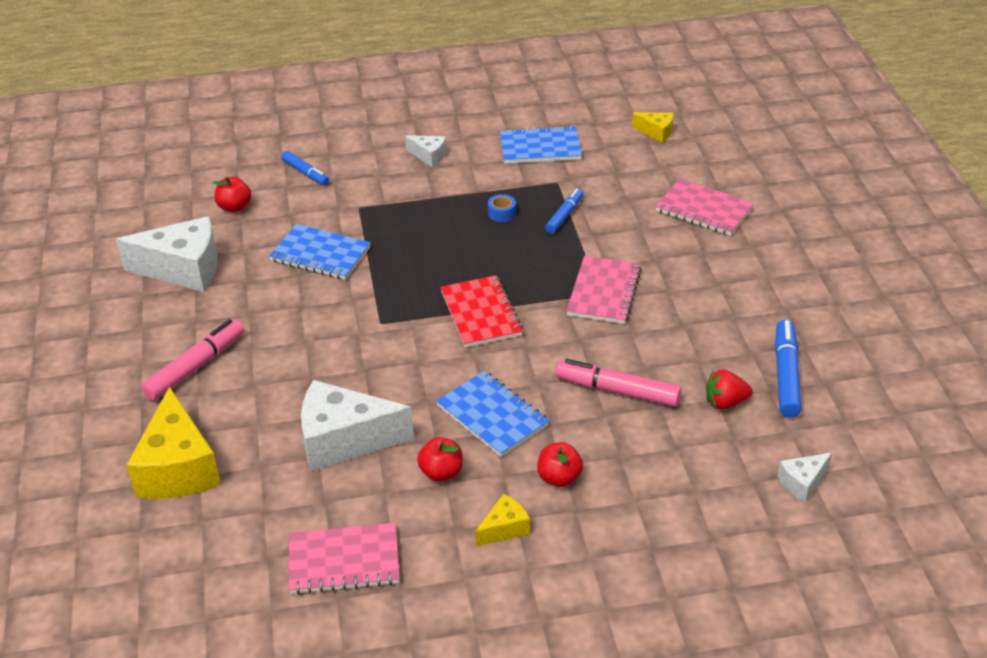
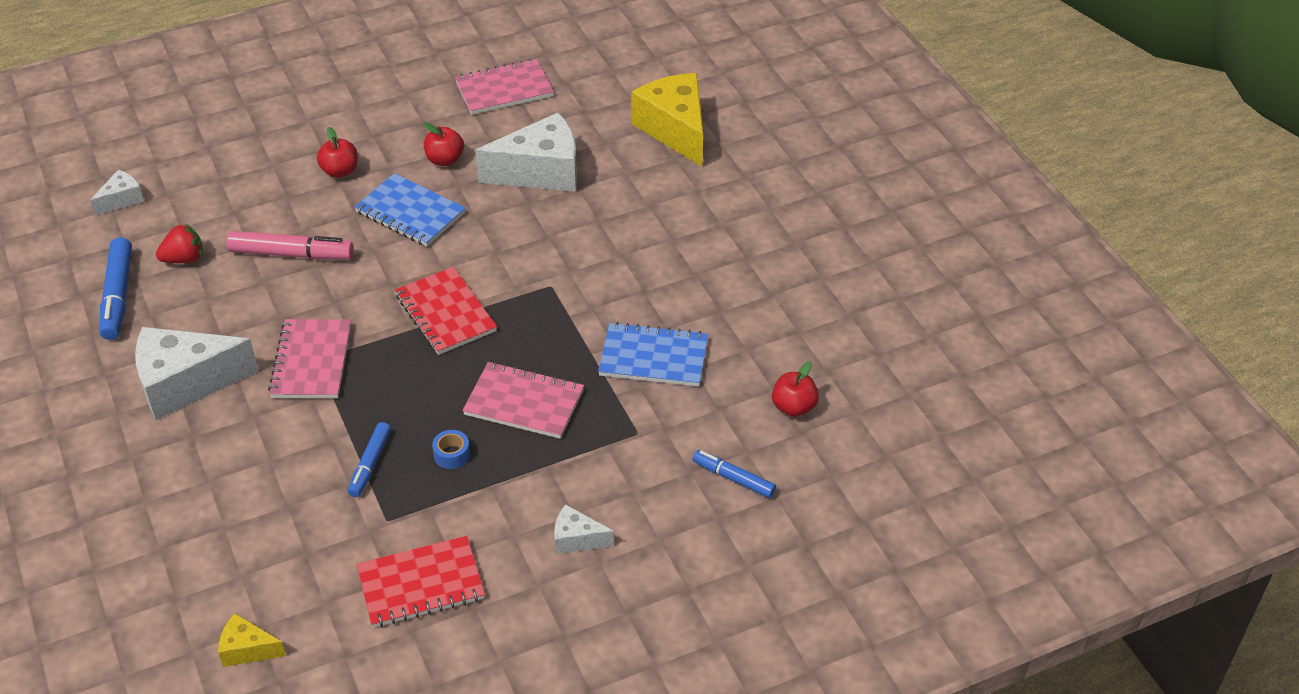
camera: 165 degrees right, 5 degrees up
white cheese [116,216,218,292] -> white cheese moved to [135,327,259,420]
pink marker [141,319,244,401] -> none
yellow cheese [475,494,530,547] -> none
blue notebook [500,125,582,164] -> red notebook [356,536,485,628]
pink notebook [655,179,754,236] -> pink notebook moved to [462,362,584,439]

